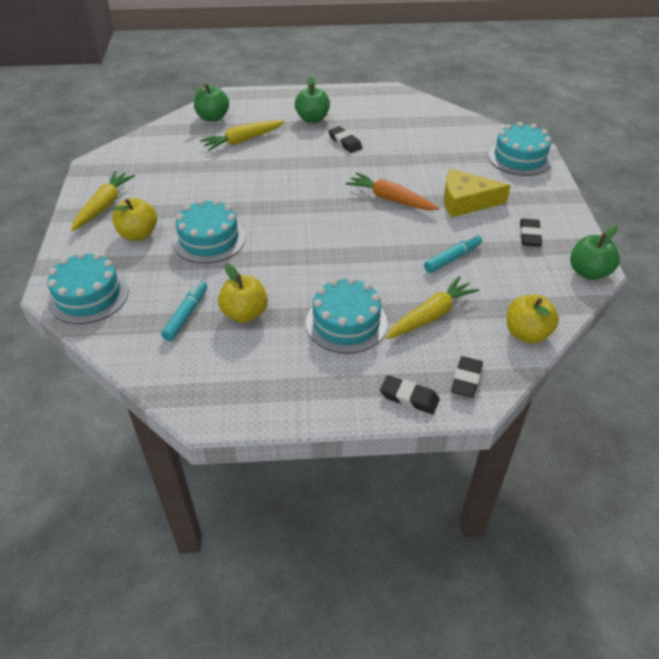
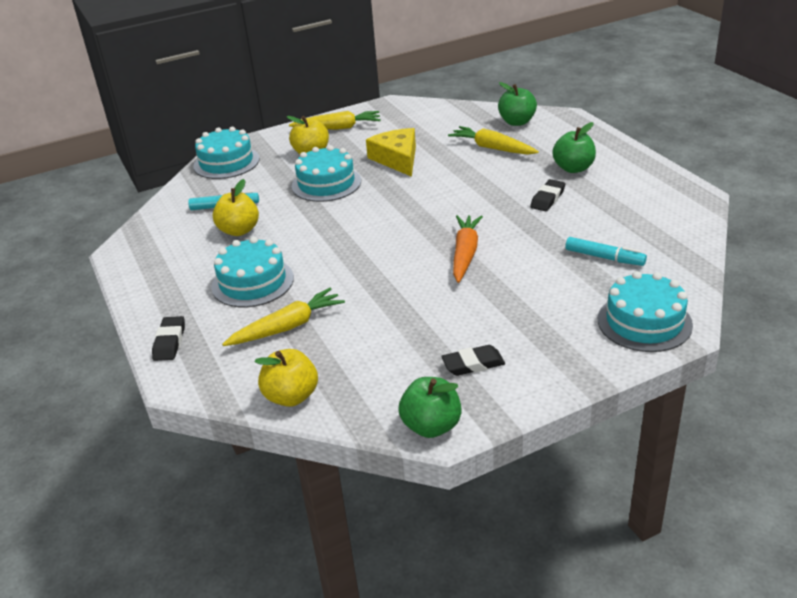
camera: 70 degrees right, 10 degrees down
yellow carrot [385,276,479,339] -> yellow carrot turned 60 degrees counterclockwise [222,288,345,346]
turquoise marker [424,234,482,273] -> turquoise marker moved to [565,237,647,266]
yellow cheese [444,169,511,217] -> yellow cheese moved to [366,128,416,177]
black eraser [451,356,483,398] -> none

